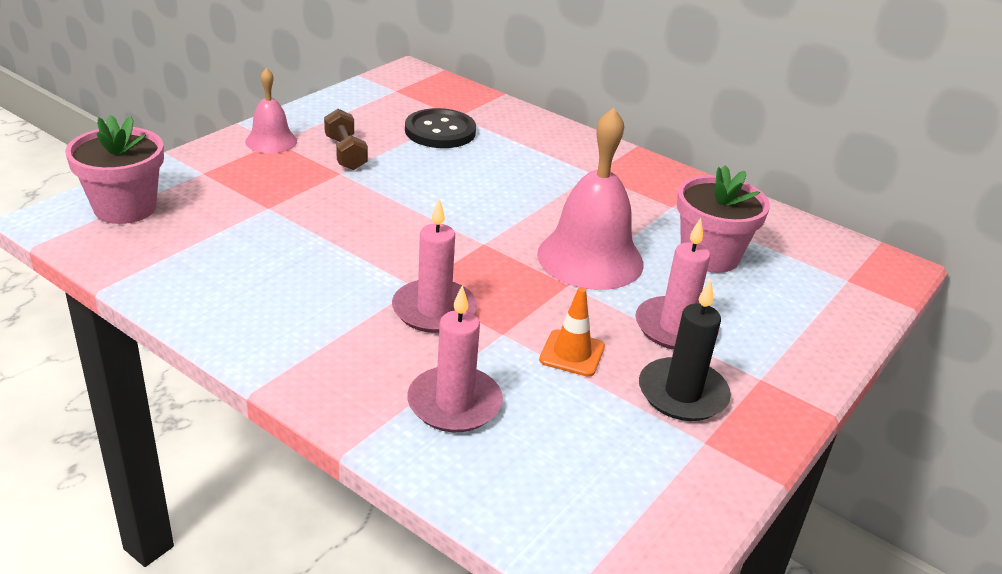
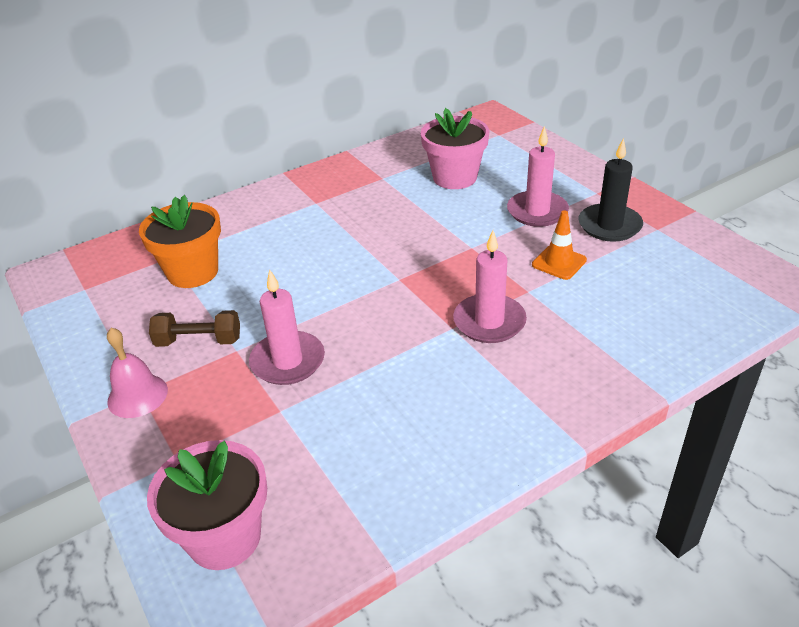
camera: 65 degrees left, 5 degrees up
black button [405,108,476,148] -> orange flower pot [139,195,221,288]
pink candle [407,285,503,432] -> pink candle moved to [249,269,325,385]
pink bell [537,107,643,290] -> none

